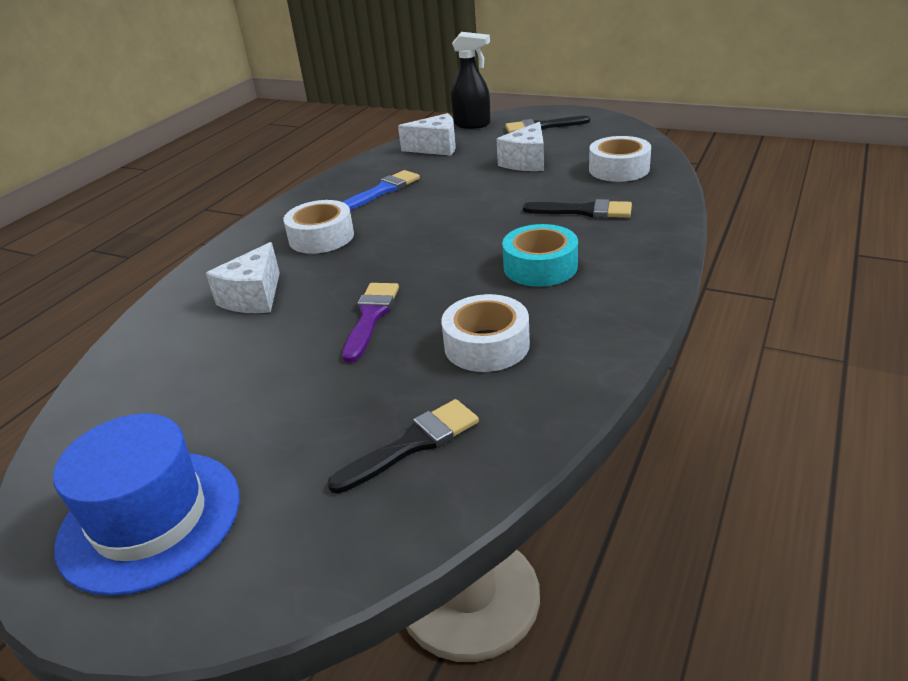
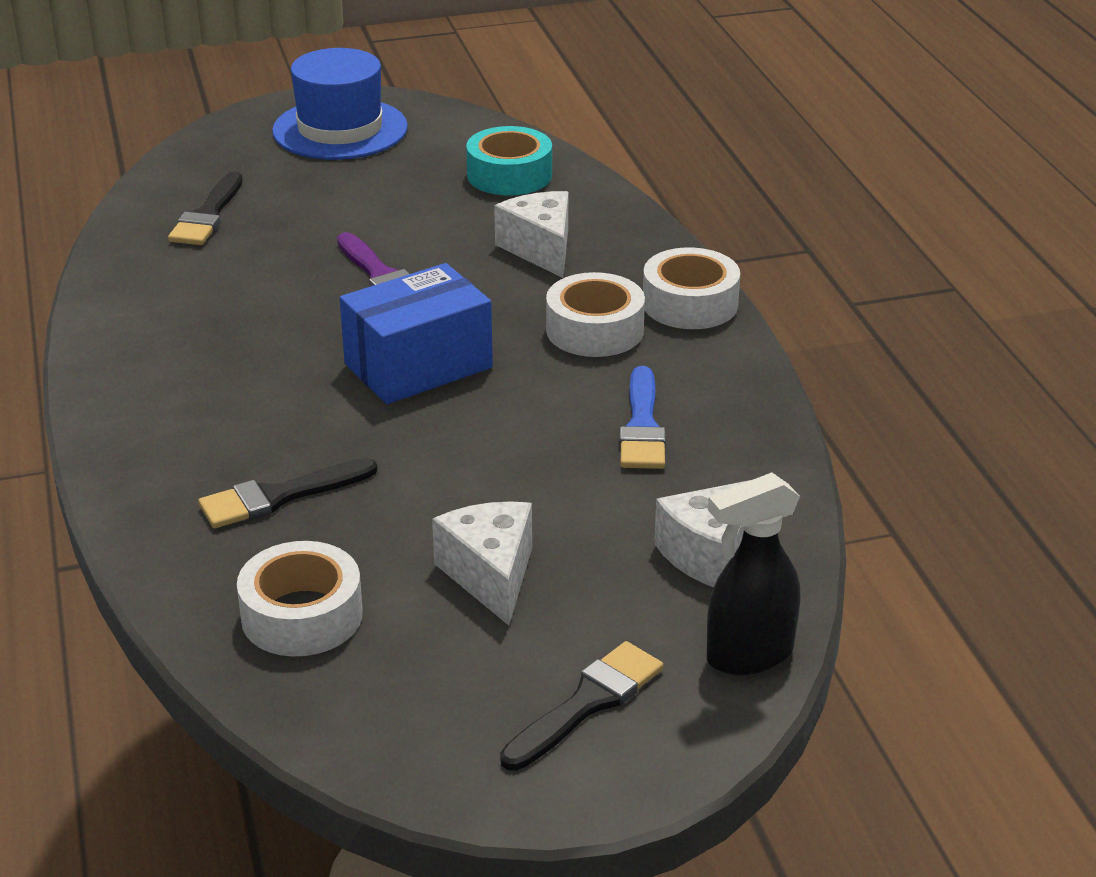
camera: 135 degrees right, 0 degrees up
white tape [441,294,530,372] -> white tape moved to [643,247,740,329]
turquoise tape [502,224,578,287] -> turquoise tape moved to [466,126,552,195]
none -> blue box [340,263,493,404]

